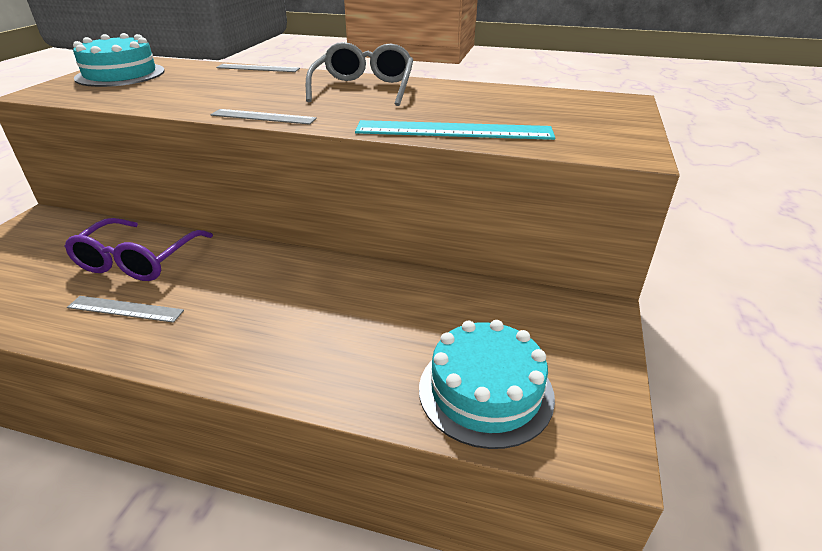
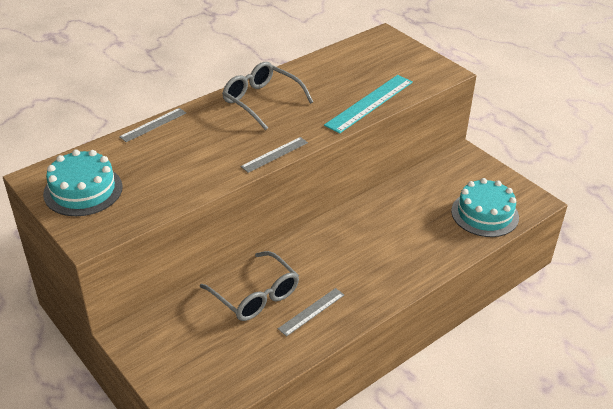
camera: 55 degrees left, 5 degrees up
purple glasses [64,218,213,281] -> grey glasses [200,251,299,321]

